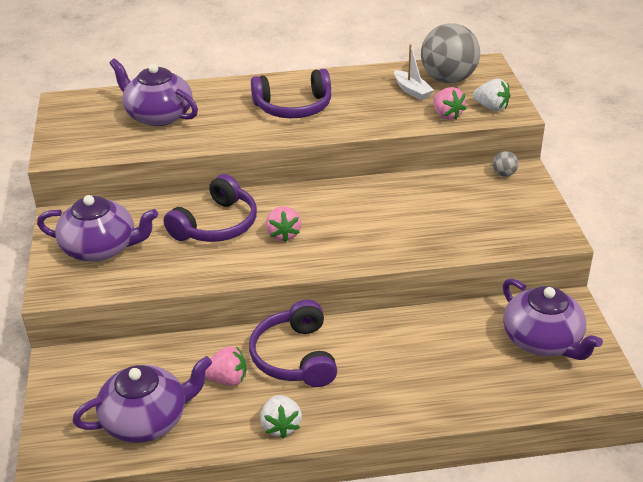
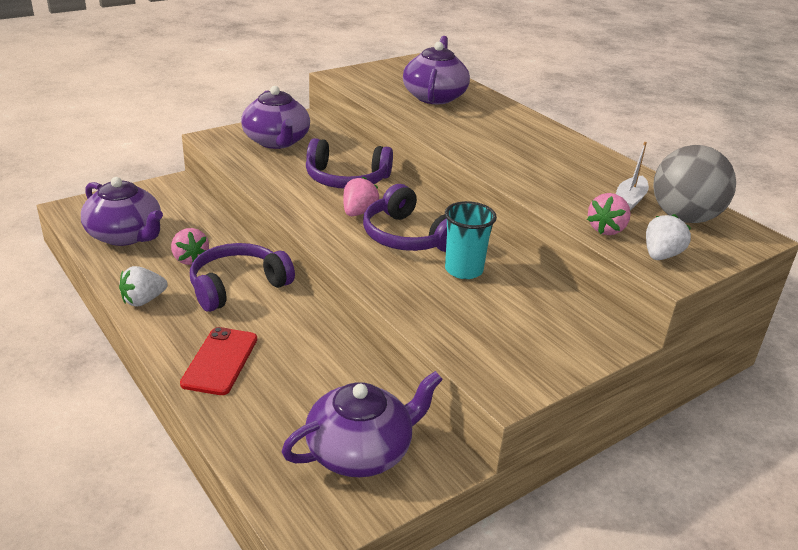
camera: 60 degrees right, 5 degrees down
purple headphones [251,69,331,118] -> purple headphones moved to [363,184,447,252]
pink strawberry [266,206,301,242] -> pink strawberry turned 150 degrees clockwise [343,176,379,216]
white strawberry [473,79,510,111] -> white strawberry turned 150 degrees counterclockwise [646,214,691,260]
grey ball [493,151,519,177] -> none
purple teapot [503,278,603,360] -> purple teapot turned 150 degrees counterclockwise [282,371,443,477]
none -> red phone [180,327,257,395]
none -> turquoise cup [445,201,497,279]

